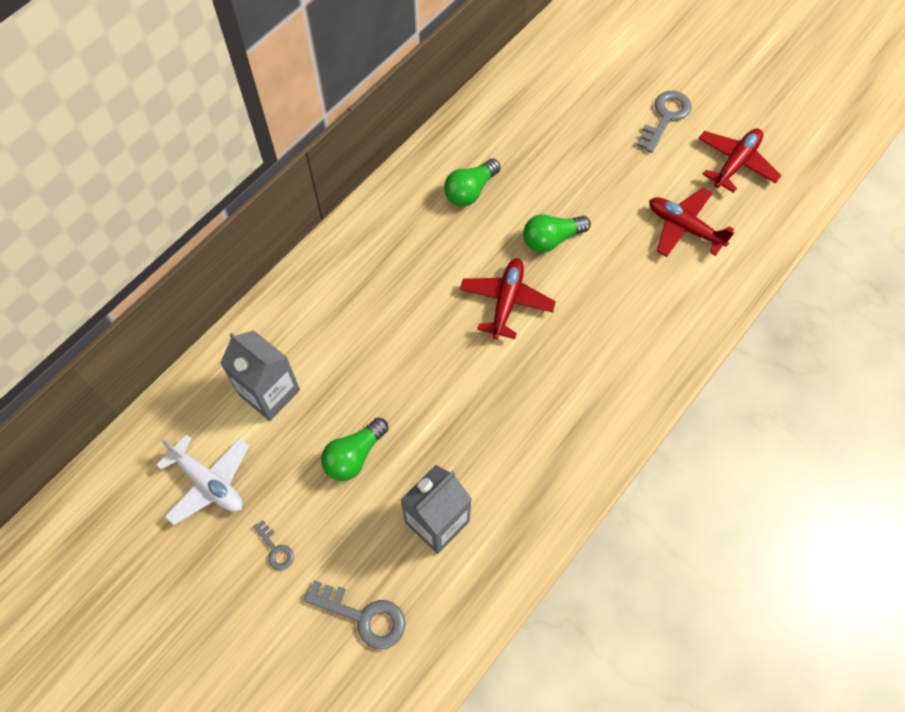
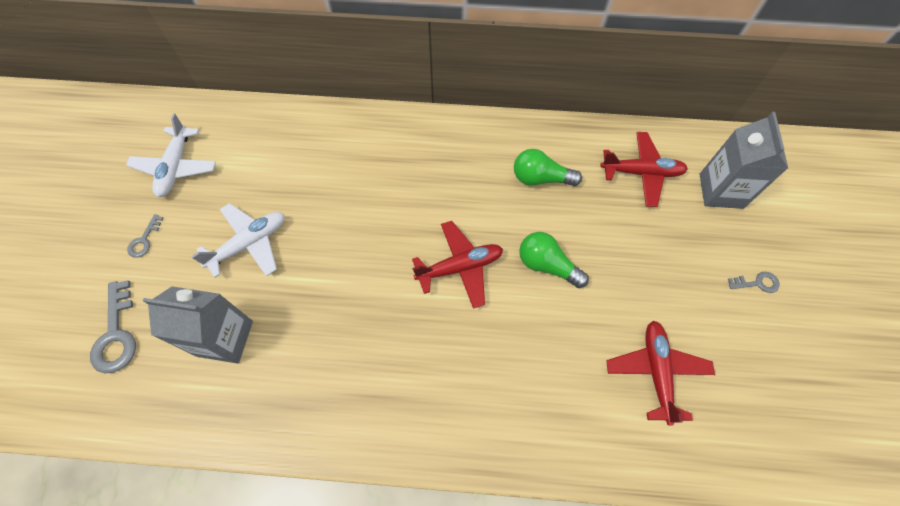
camera: 55 degrees right, 0 degrees up
grey carton [220,330,300,421] -> grey carton moved to [700,112,788,209]
green light bulb [321,418,388,481] -> white plane [191,203,284,278]
grey key [637,91,692,153] -> grey key [728,272,780,293], size x0.55
red plane [698,128,782,193] -> red plane moved to [600,132,688,207]

